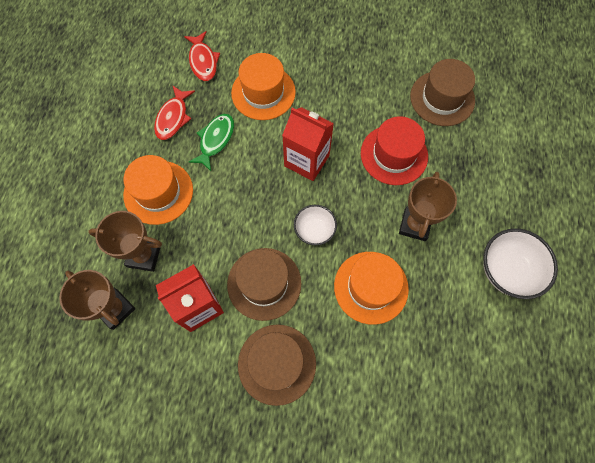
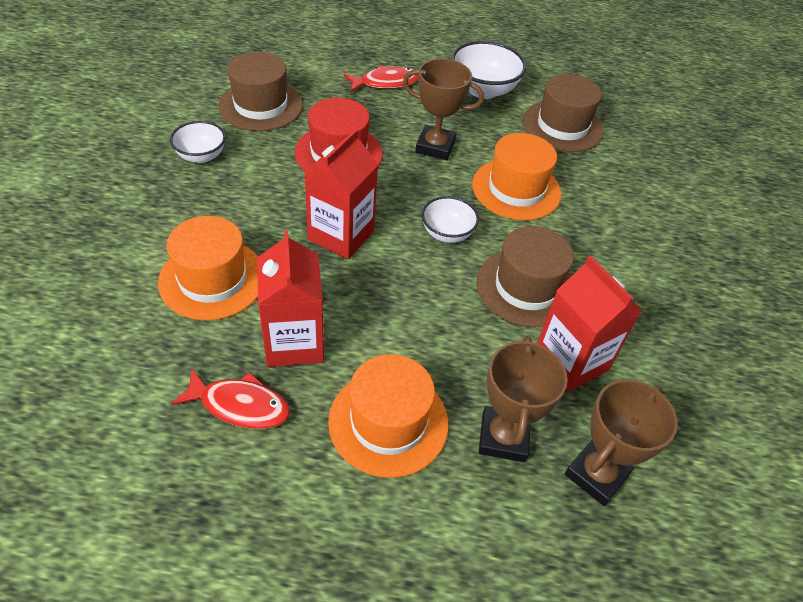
camera: 95 degrees left, 20 degrees down
red fish [184,31,220,81] -> red fish moved to [344,65,418,92]
green fish [189,114,234,171] -> red carton [257,230,324,367]
brown hat [238,324,316,406] -> brown hat moved to [523,74,604,152]
none -> white bowl [170,121,226,163]

